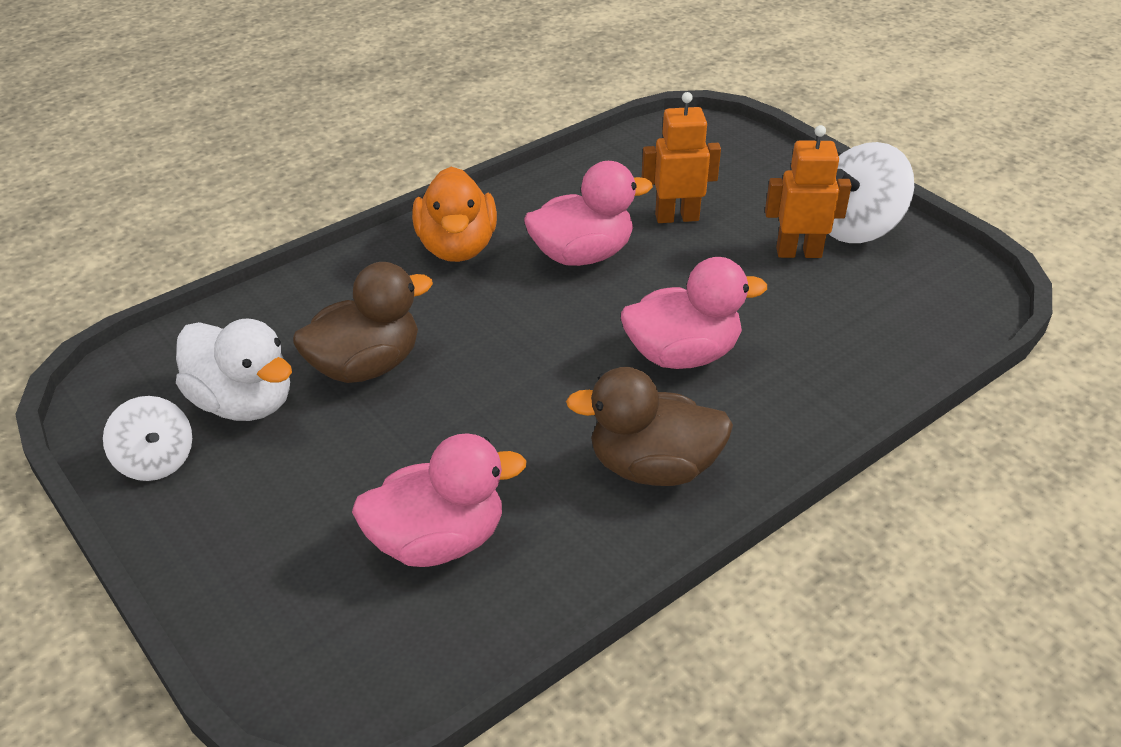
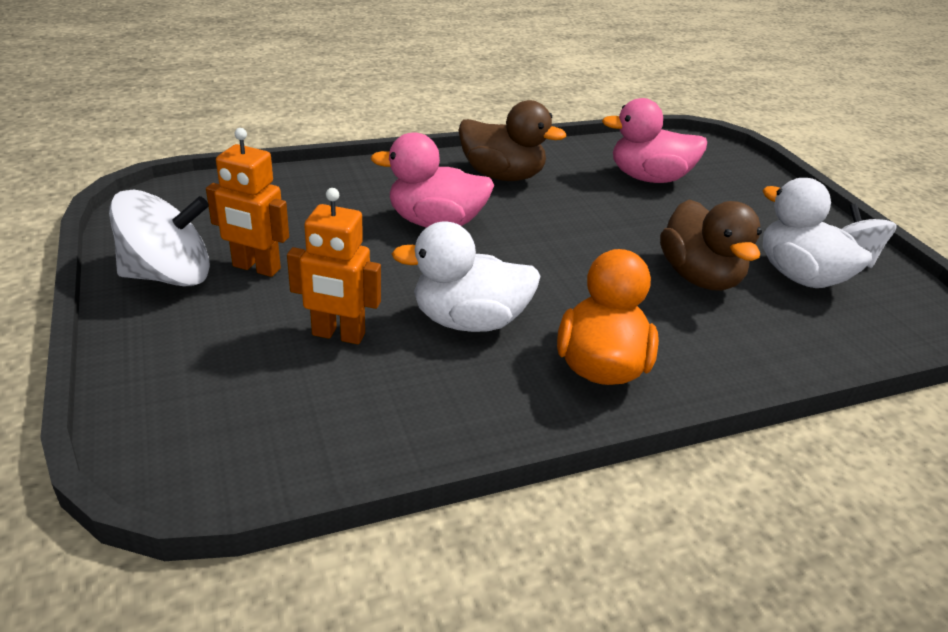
camera: 165 degrees left, 5 degrees down
brown duck [293,262,433,383] -> brown duck turned 90 degrees counterclockwise [660,199,762,291]
pink duck [524,161,653,266] -> white duck [392,221,540,332]

